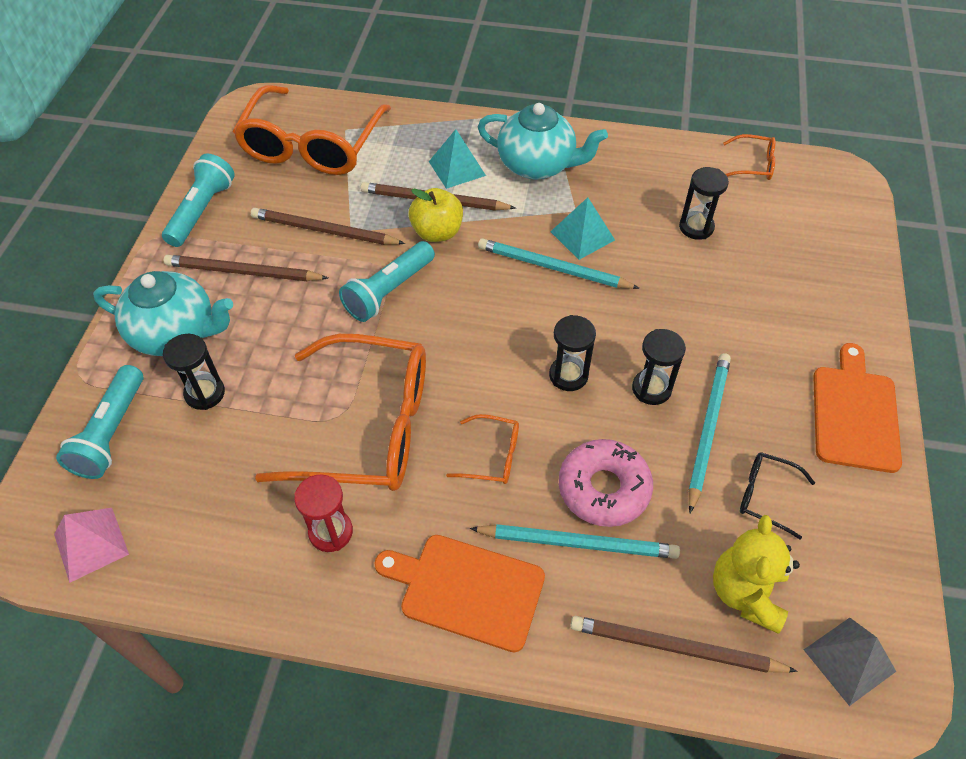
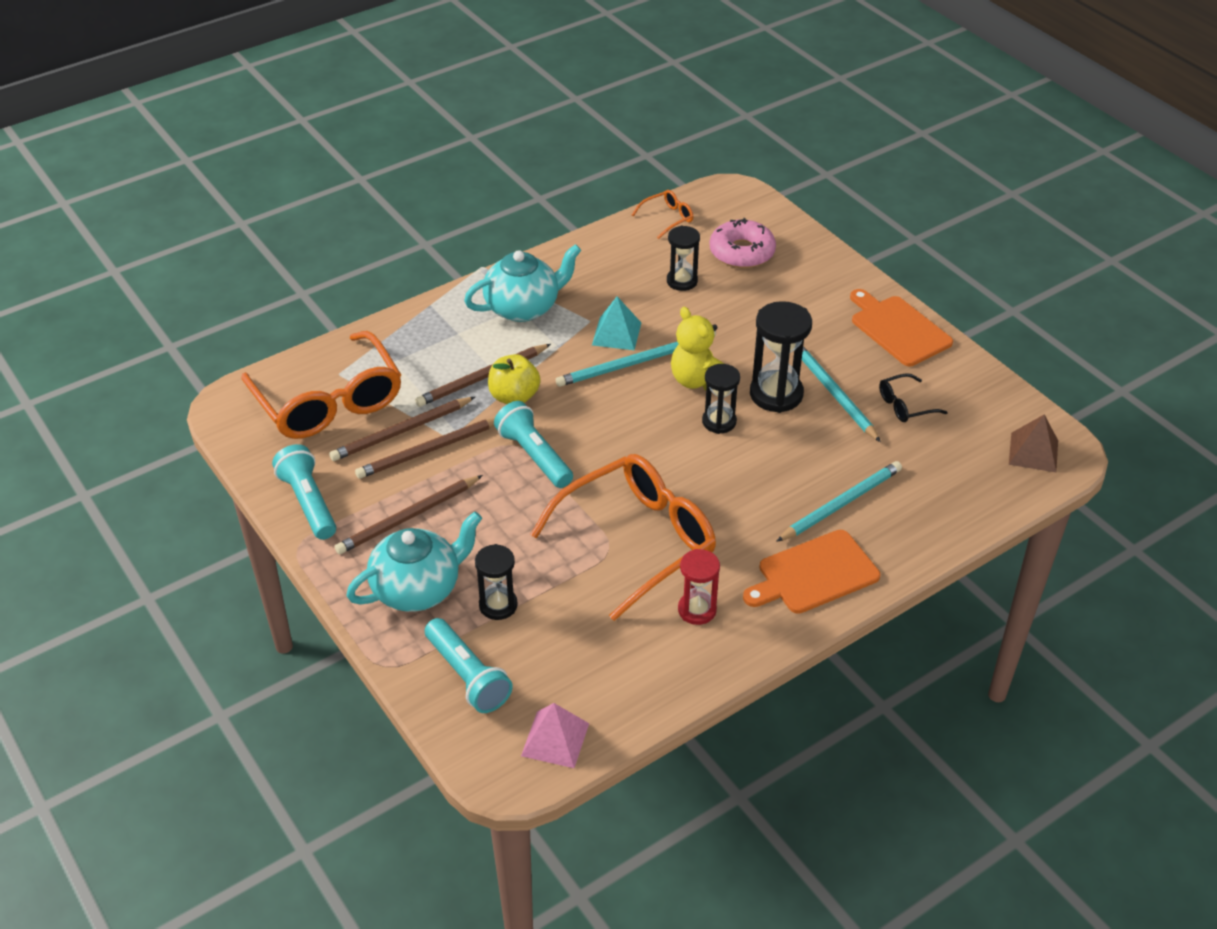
camera: 45 degrees left, 10 degrees down
turquoise flashlight [339,241,435,322] -> turquoise flashlight turned 150 degrees clockwise [494,401,573,488]
turquoise pyramid [429,129,486,189] -> none
orange glasses [446,414,519,484] -> none
pink donut [559,439,653,527] -> pink donut moved to [709,218,776,268]
brown pencil [570,616,798,673] -> brown pencil moved to [329,397,475,461]
black hourglass [632,329,686,405] -> black hourglass [750,301,812,413], size x1.59
yellow teddy bear [713,515,800,634] -> yellow teddy bear moved to [671,307,724,390]
grey pyramid [804,618,896,706] -> brown pyramid [1009,414,1058,472]

